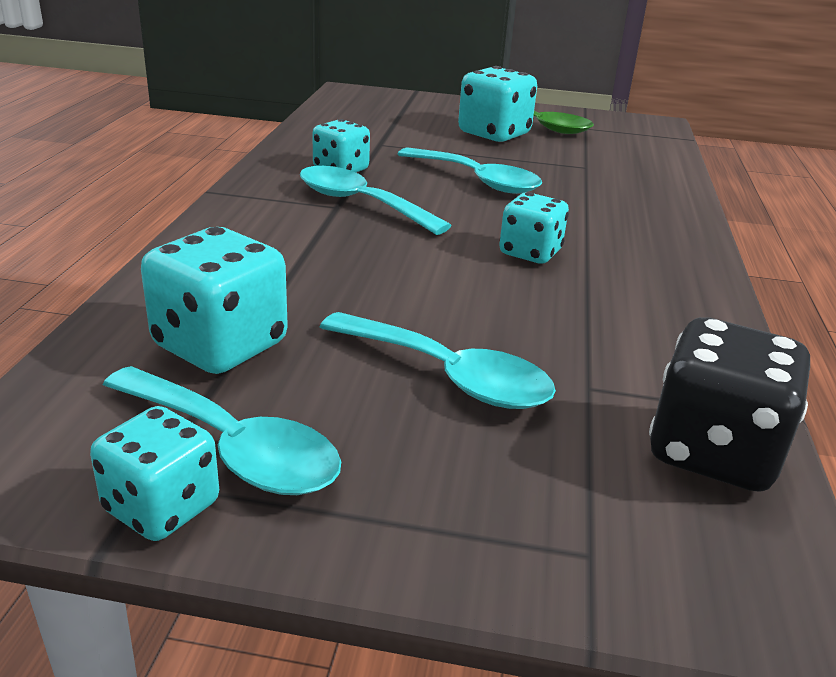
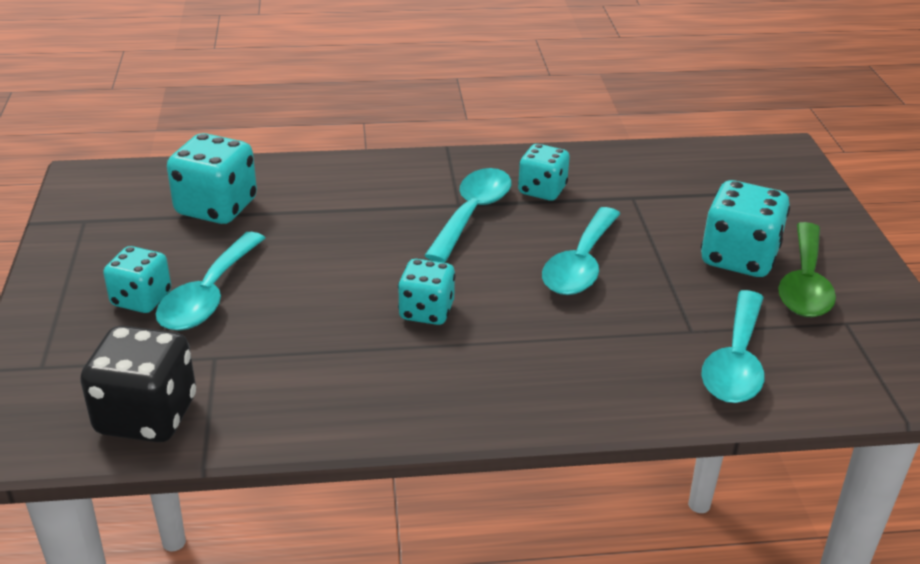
camera: 75 degrees right, 5 degrees up
turquoise dice [90,406,219,541] -> turquoise dice moved to [103,246,171,313]
turquoise spoon [103,366,341,495] -> turquoise spoon moved to [701,290,764,403]

